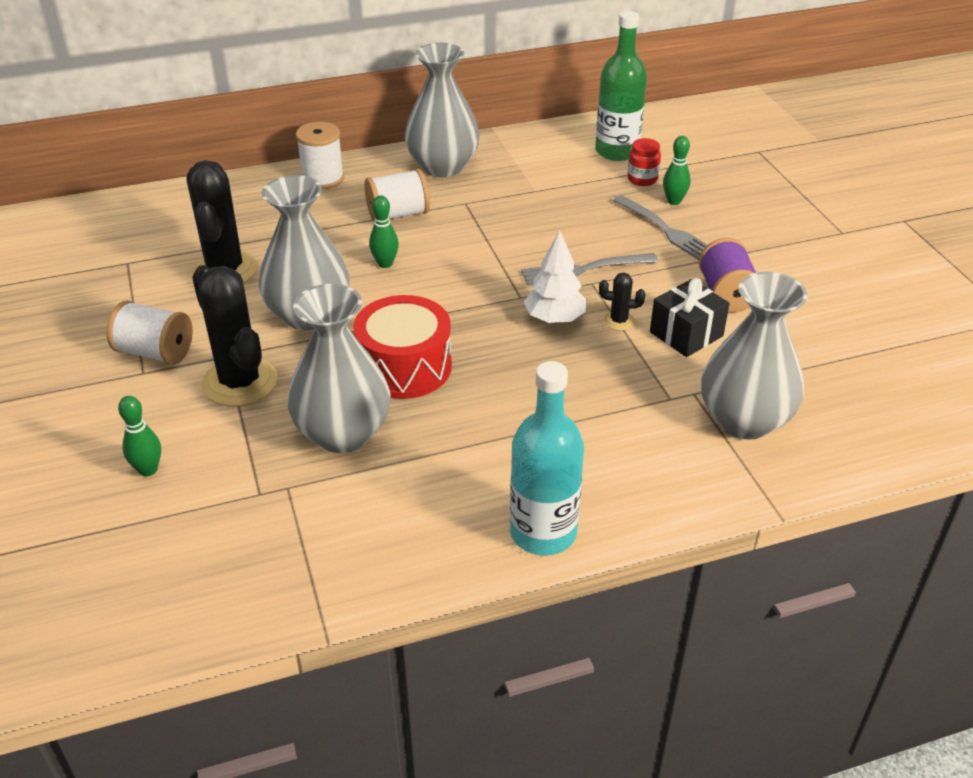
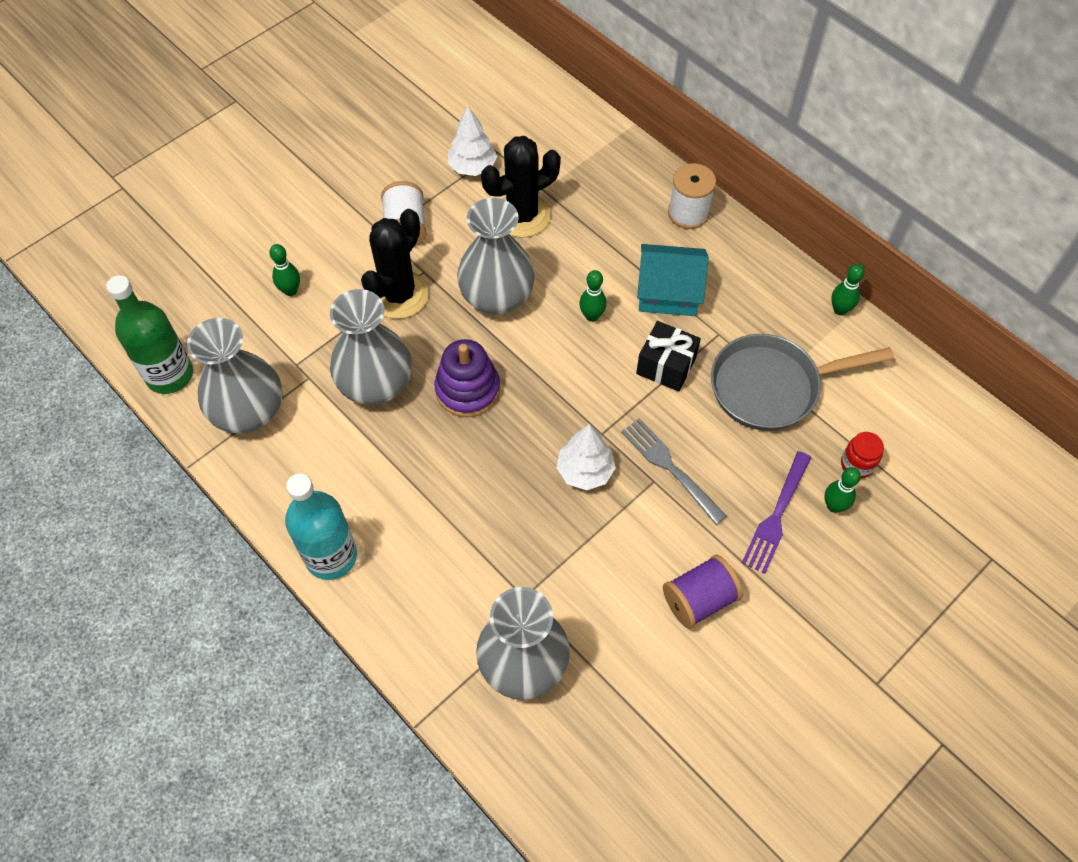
camera: 65 degrees right, 20 degrees up
red drum [353,295,452,399] -> purple stacking toy [435,339,500,417]
white spool [364,169,430,222] -> turquoise house [637,244,709,316]
grey vase [405,43,480,177] -> grey vase moved to [187,318,282,434]
green bottle [595,11,647,161] -> green bottle moved to [106,275,193,394]
black cactus [599,273,645,331] -> none
grey fork [613,195,707,260] -> purple fork [742,451,811,574]
black gift [650,278,730,357] -> black gift moved to [636,321,701,392]
none -> white tree [448,106,497,176]
none -> grey pan [711,334,894,431]
none -> green bowling pin [831,264,865,315]

